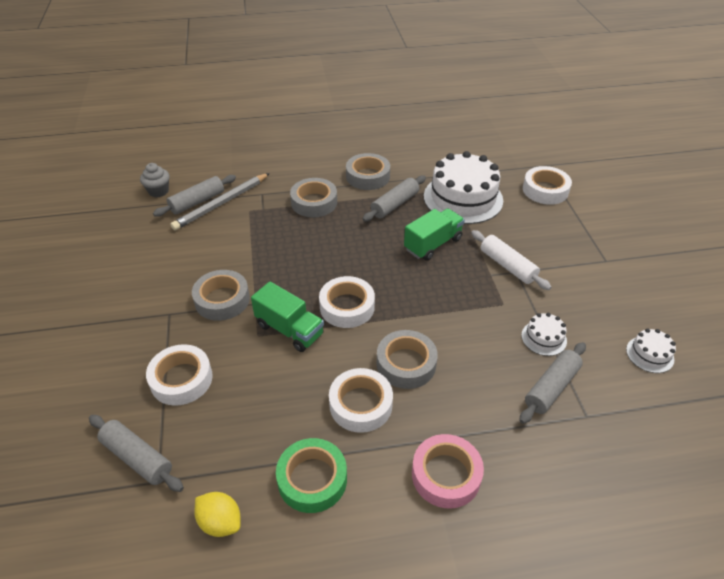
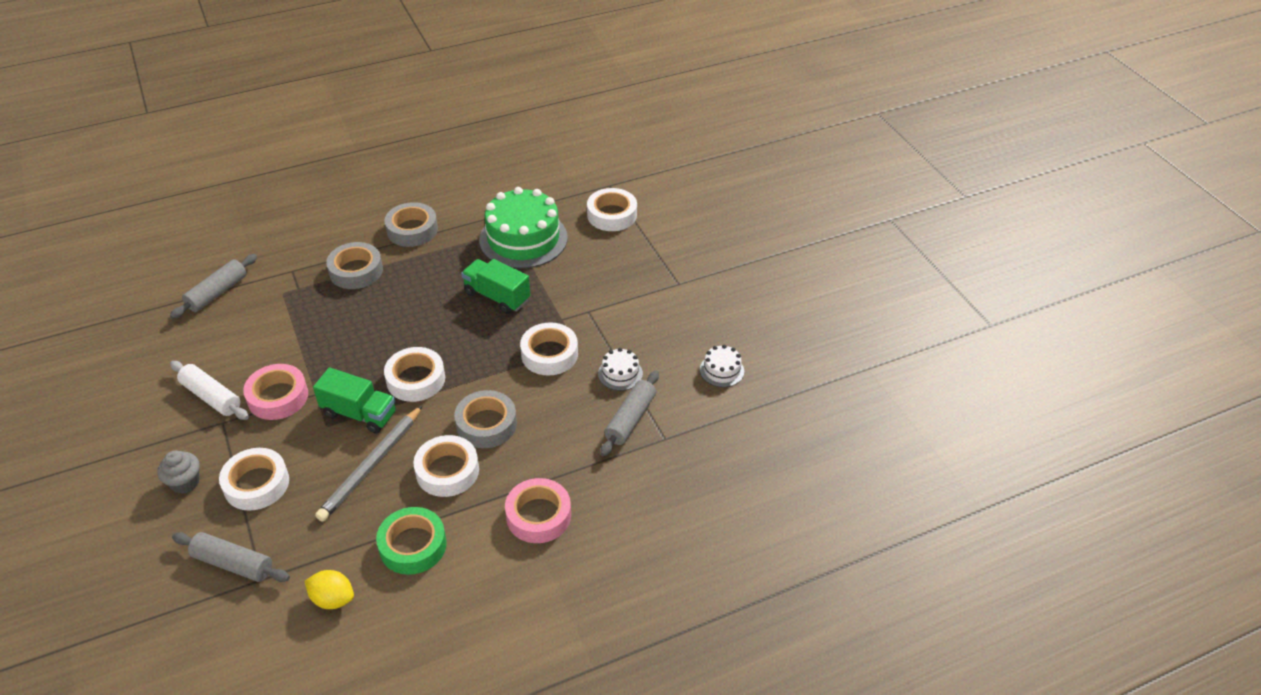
camera: 15 degrees left, 0 degrees up
grey cupcake [140,163,170,197] -> grey cupcake moved to [157,451,200,494]
grey pencil [170,173,270,230] -> grey pencil moved to [315,405,423,522]
grey tape [192,270,250,321] -> pink tape [243,364,308,420]
grey rolling pin [363,176,426,222] -> none
green truck [404,208,465,261] -> green truck turned 90 degrees counterclockwise [461,259,530,314]
white cake [424,151,503,224] -> green cake [479,187,568,269]
white rolling pin [471,230,551,290] -> white rolling pin moved to [170,361,249,420]
none -> white tape [520,322,578,376]

